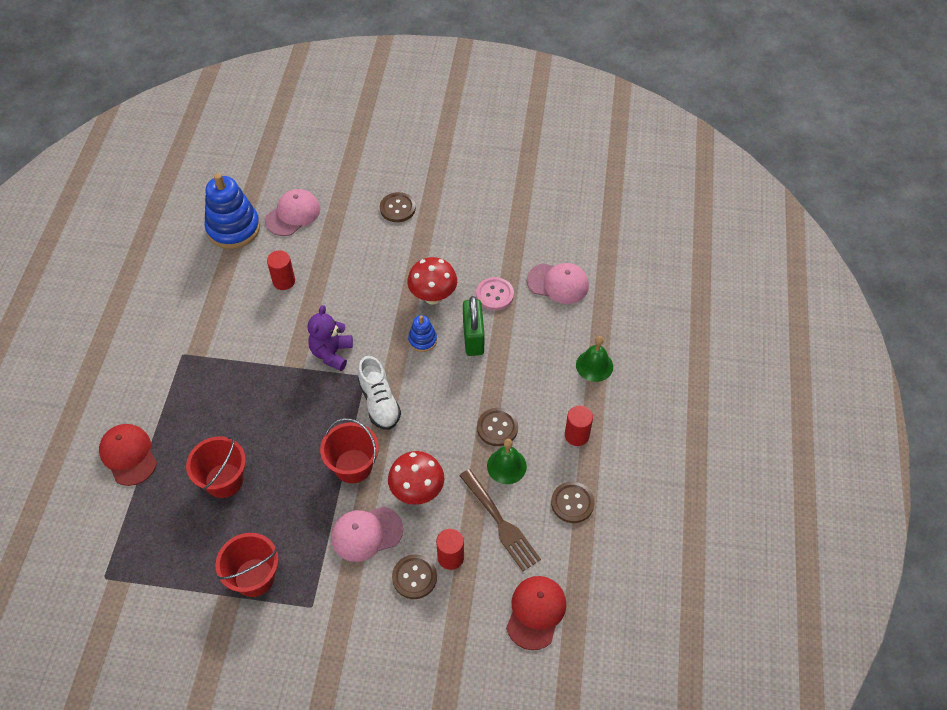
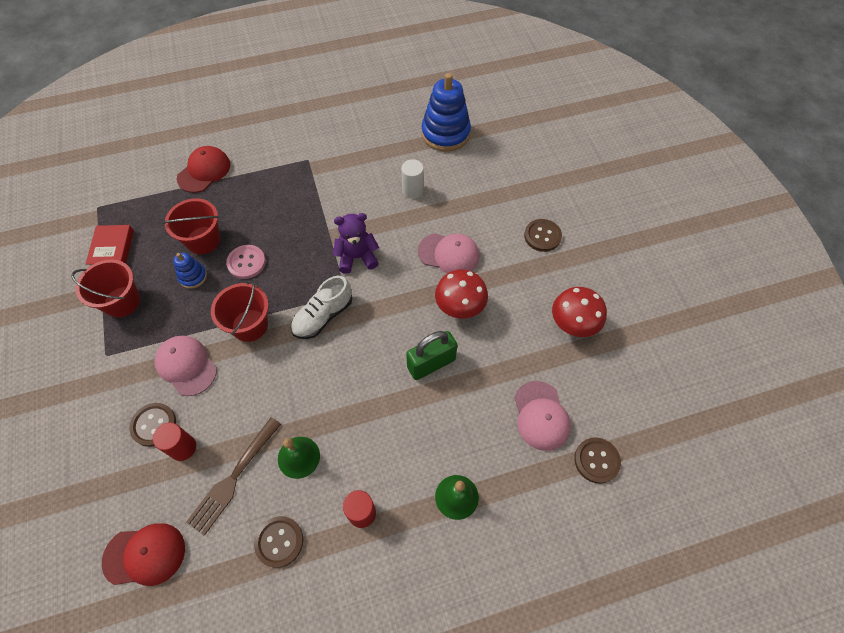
camera: 65 degrees right, 5 degrees up
pink cap [265,189,320,236] -> pink cap moved to [418,233,480,273]
red cylinder [267,250,295,290] -> white cylinder [401,159,424,199]
red mushroom [388,451,444,505] -> red mushroom moved to [552,287,607,337]
blue stacking toy [408,315,437,352] -> blue stacking toy moved to [173,253,207,289]
pink button [476,277,514,311] -> pink button moved to [226,245,266,279]
brown button [477,408,518,446] -> brown button moved to [574,437,621,484]
none -> red book [86,225,134,266]

